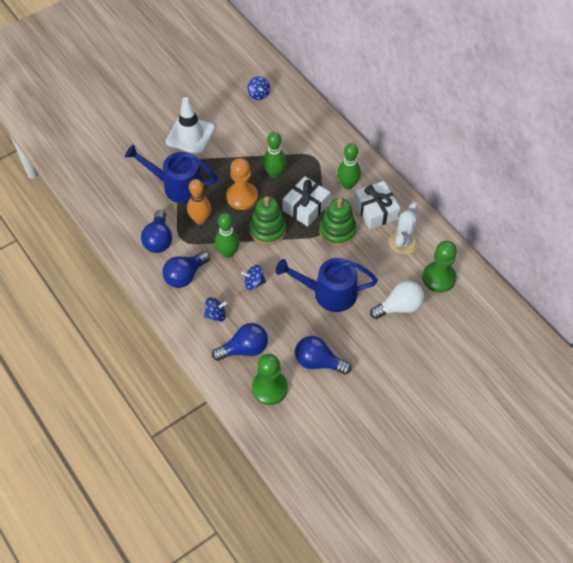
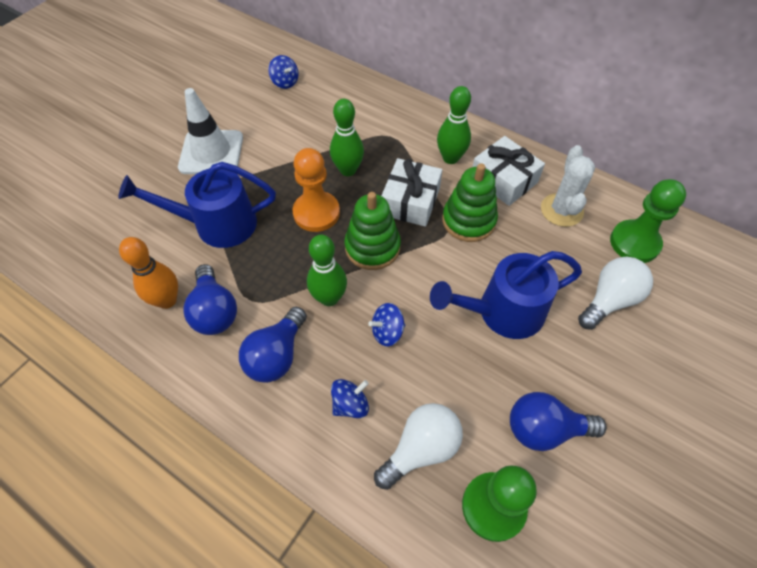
camera: 20 degrees left, 0 degrees up
orange bowling pin [187,179,211,225] -> orange bowling pin moved to [119,237,178,309]
blue light bulb [212,323,268,361] -> white light bulb [374,403,463,490]

